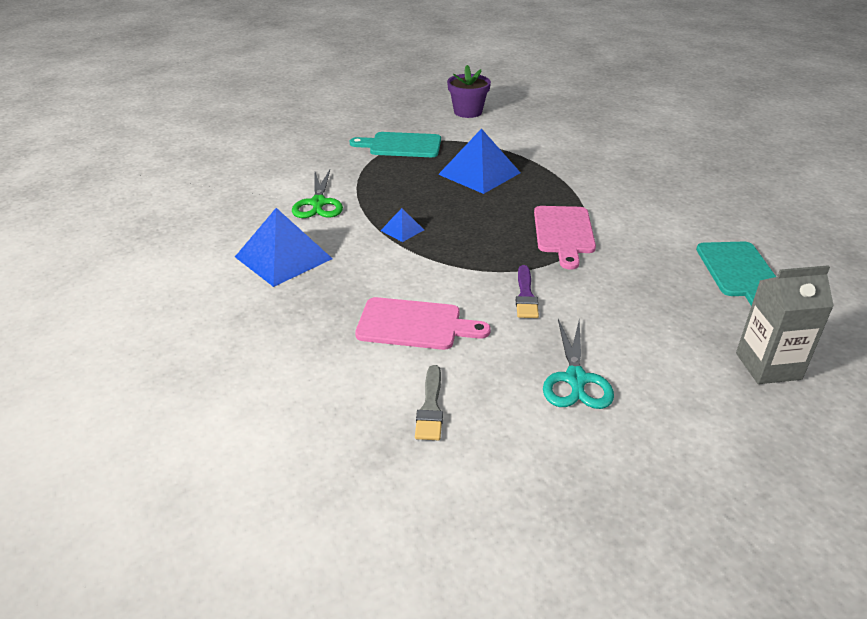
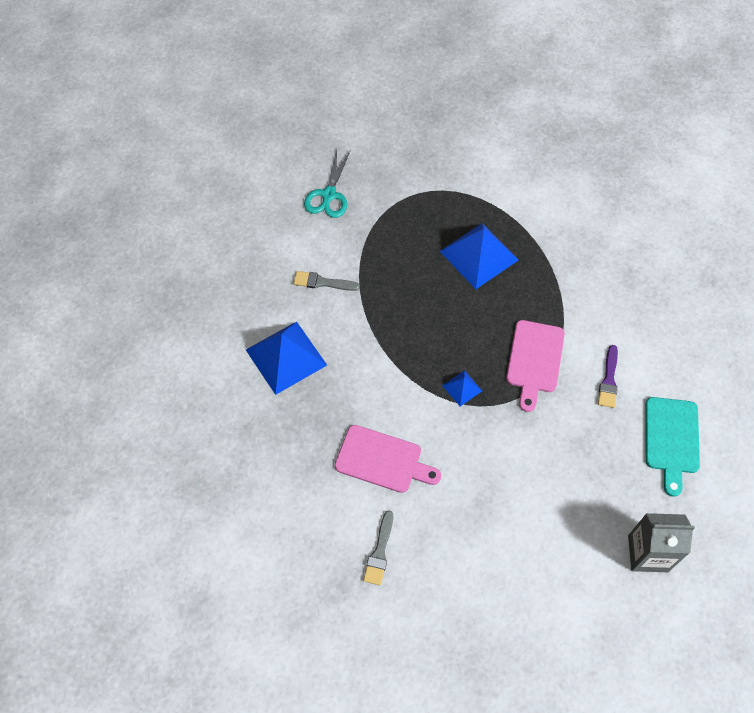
camera: 10 degrees right, 25 degrees up
green scissors [292,170,343,218] -> grey brush [293,271,360,291]
turquoise cutting board [350,132,441,157] -> none
blue pyramid [380,208,424,242] -> blue pyramid moved to [442,370,482,406]
purple flower pot [447,65,491,118] -> none
purple brush [516,265,539,318] -> purple brush moved to [598,345,618,408]
turquoise scissors [543,319,614,409] -> turquoise scissors moved to [304,150,351,218]

